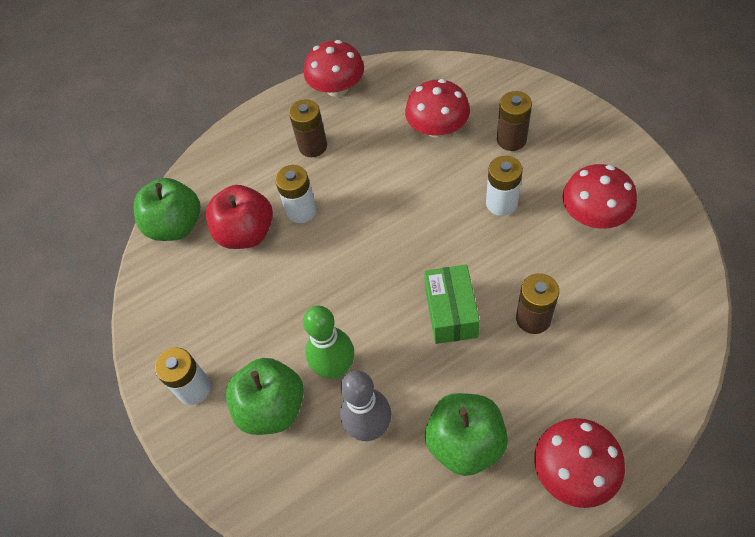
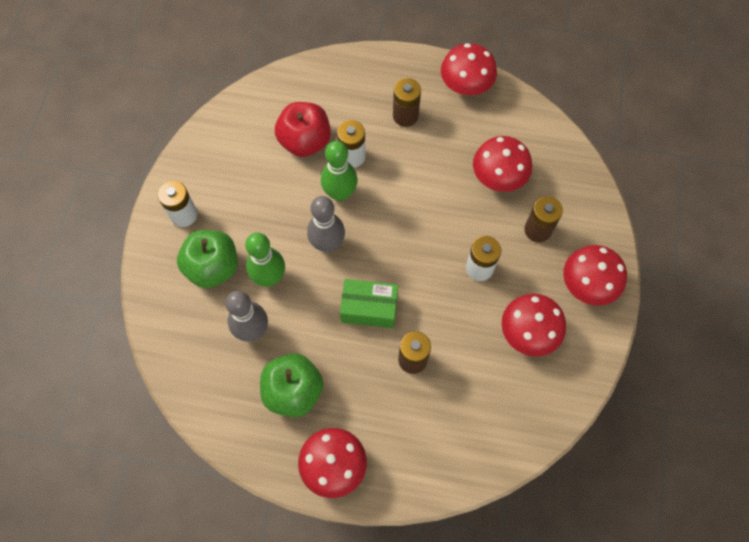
camera: 35 degrees right, 10 degrees up
green apple [134,178,200,241] -> none
green box [424,264,480,344] -> green box turned 60 degrees clockwise [340,279,398,328]
none -> grey bowling pin [307,196,345,252]
none -> green bowling pin [321,141,358,201]
none -> red mushroom [563,245,627,306]

